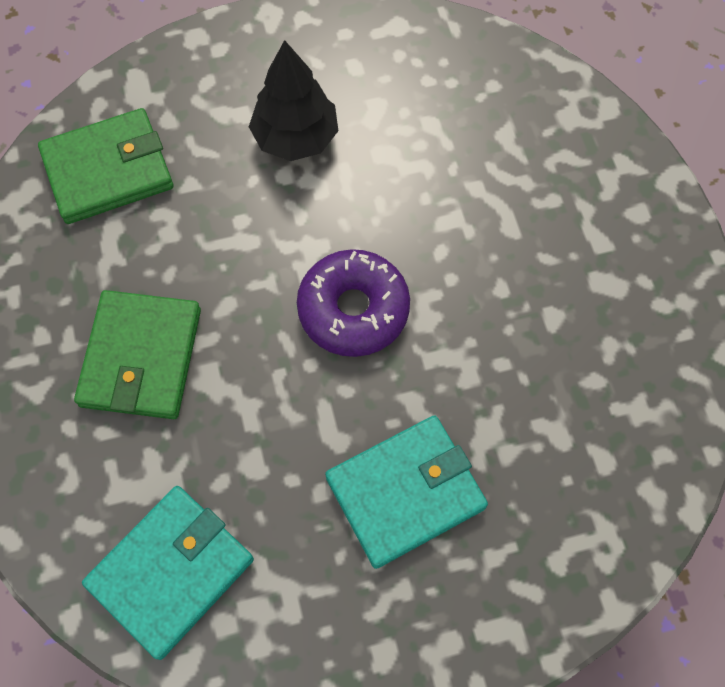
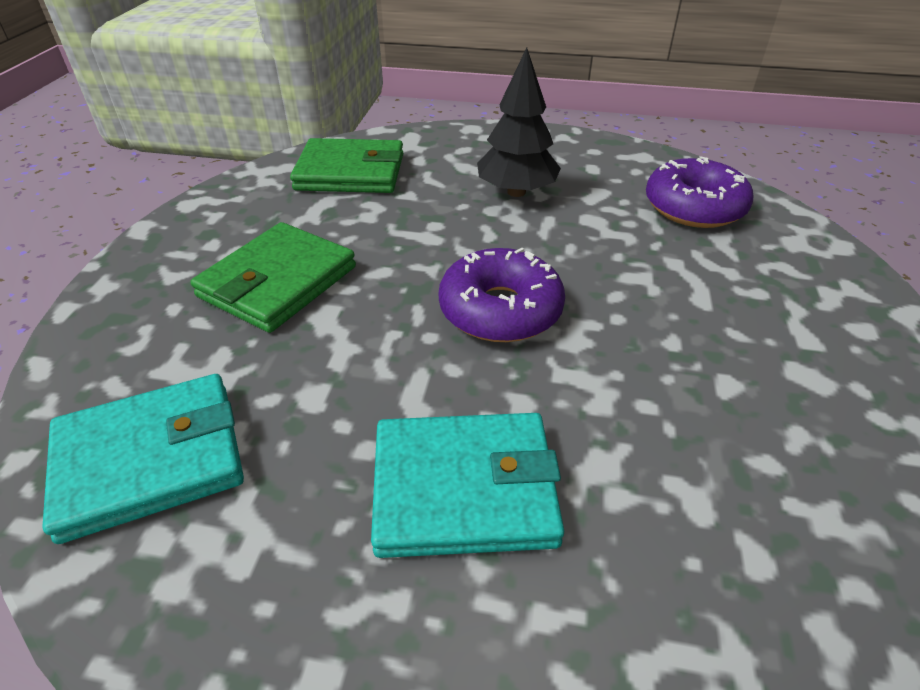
camera: 25 degrees right, 25 degrees down
none -> purple donut [646,156,753,228]

